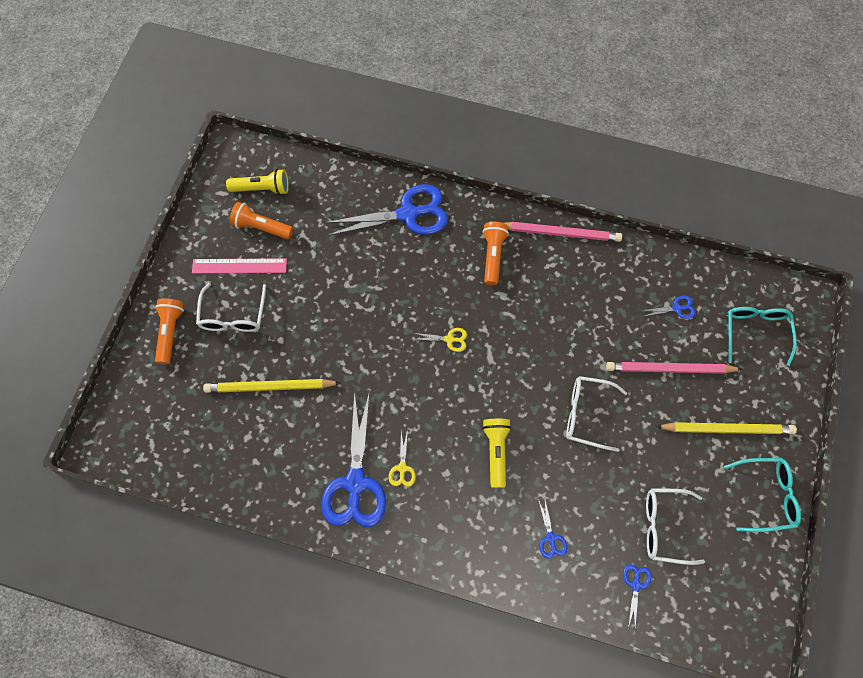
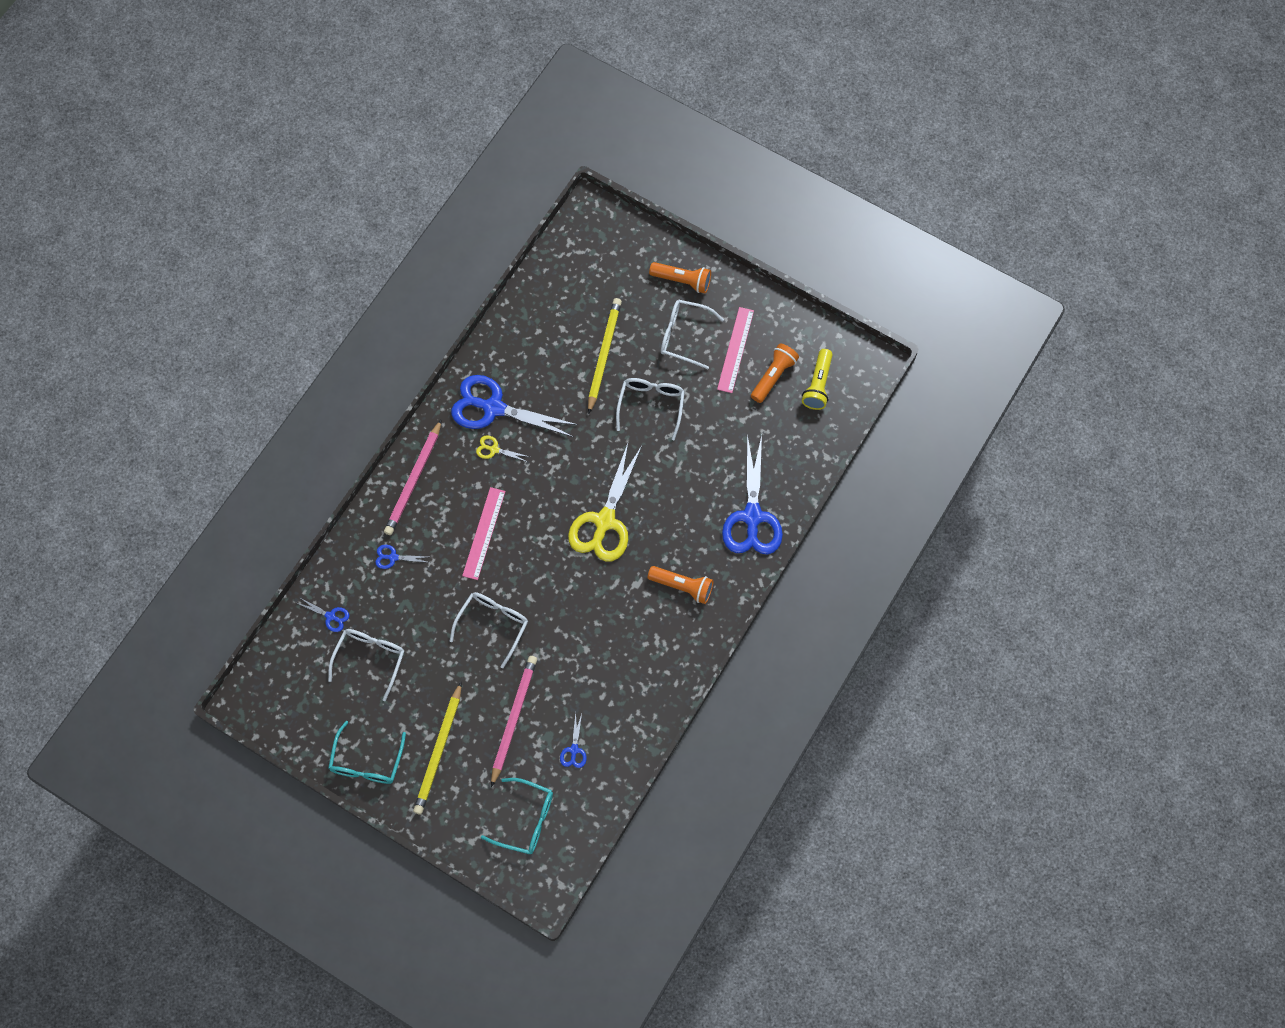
camera: 105 degrees right, 0 degrees up
yellow scissors [414,328,467,352] -> yellow scissors [568,444,642,562], size x2.35
yellow flashlight [482,419,511,488] -> pink ruler [462,487,505,580]
pink pencil [505,222,622,242] -> pink pencil moved to [384,419,442,535]
none -> white glasses [616,378,685,440]

